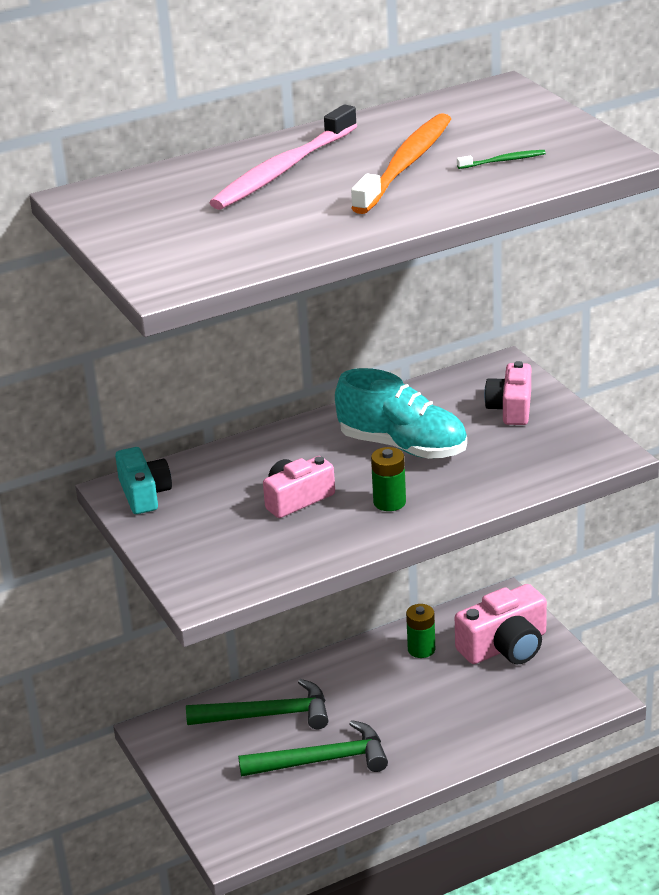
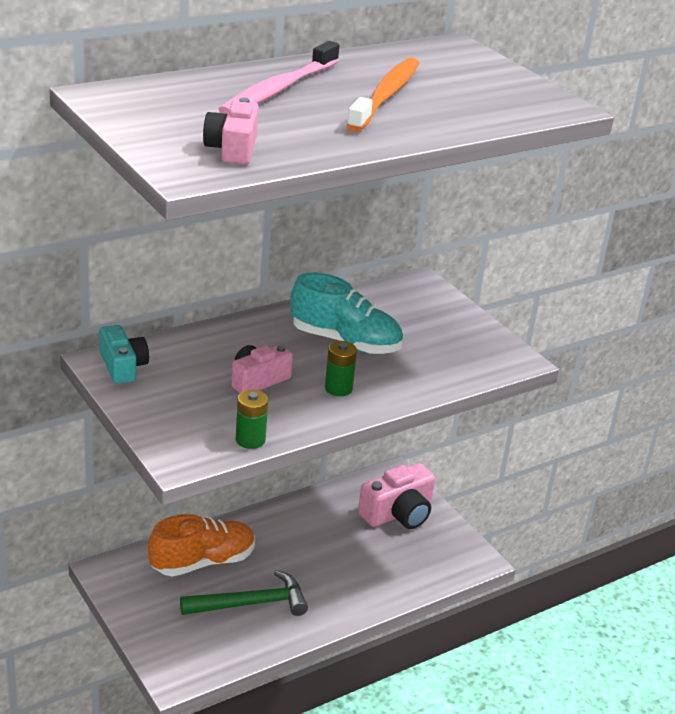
camera: 10 degrees left, 0 degrees up
green hammer [186,679,328,729] -> orange shoe [148,514,255,577]
green battery [406,604,435,658] -> green battery moved to [236,390,268,449]
green toothbrush [457,150,546,169] -> none
pink camera [484,361,531,425] -> pink camera moved to [203,98,259,165]

